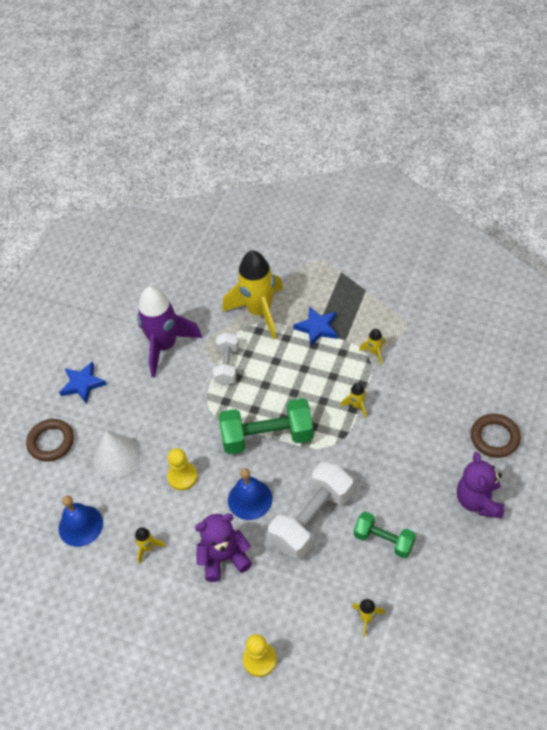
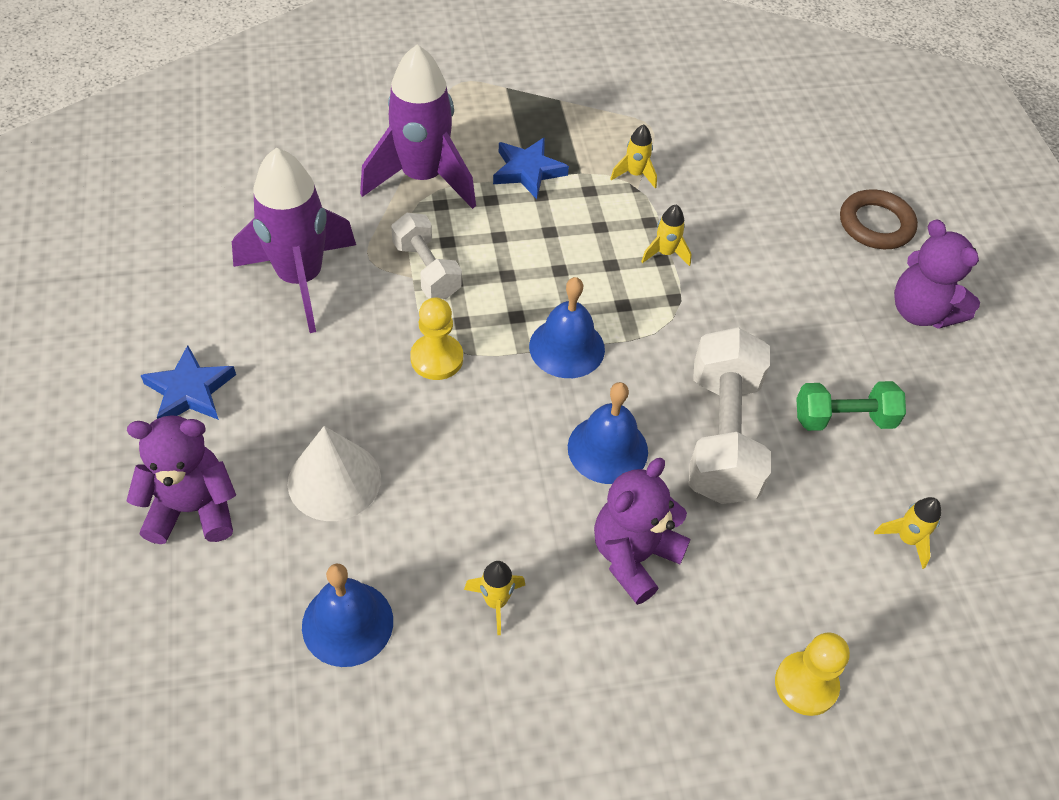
camera: 40 degrees left, 0 degrees up
brown ring [26,419,74,462] -> purple teddy bear [126,415,236,544]
yellow pawn [167,448,198,491] -> yellow pawn moved to [410,297,463,380]
green dumbbell [219,398,314,454] -> blue bell [529,277,605,378]
yellow rocket [223,250,283,340] -> purple rocket [360,45,476,209]

